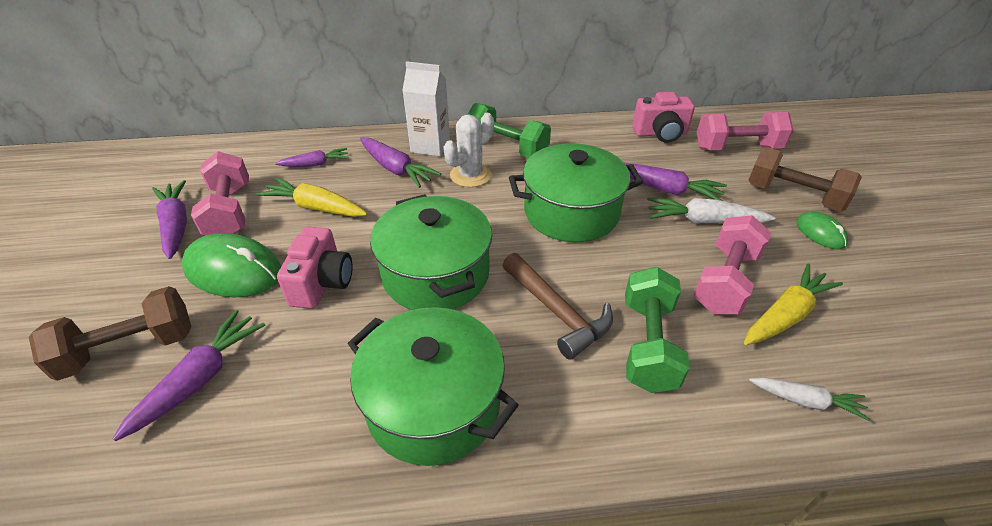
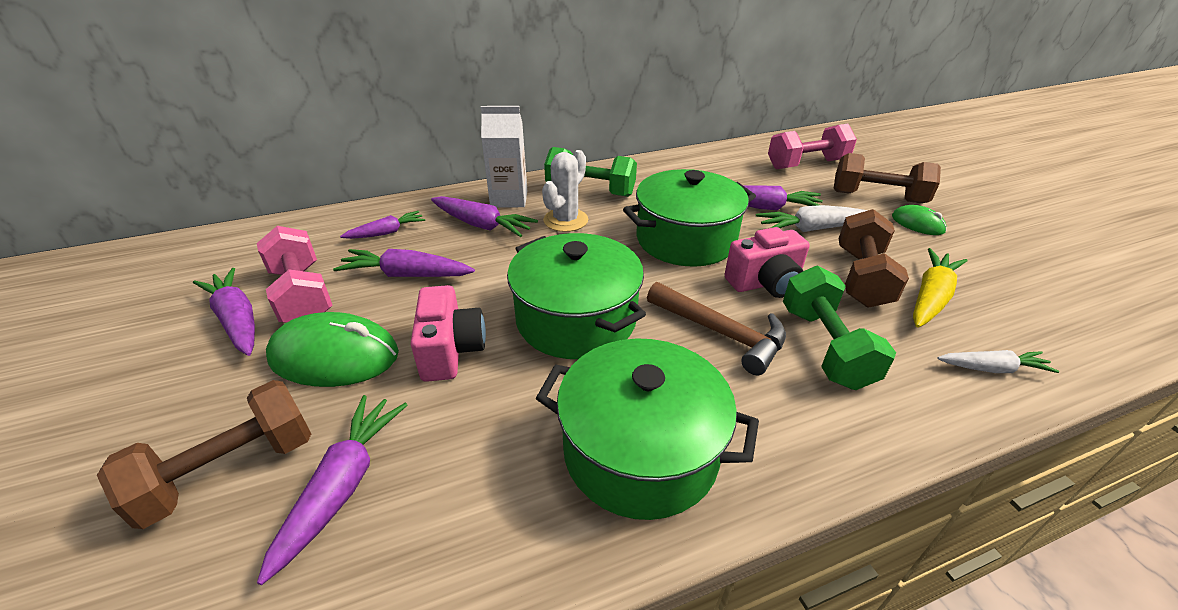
camera: 15 degrees left, 5 degrees down
yellow carrot [257,177,367,217] -> purple carrot [333,249,475,277]
pink camera [632,92,695,143] -> pink camera moved to [724,227,809,298]
pink dumbbell [693,215,771,314] -> brown dumbbell [839,209,909,308]

